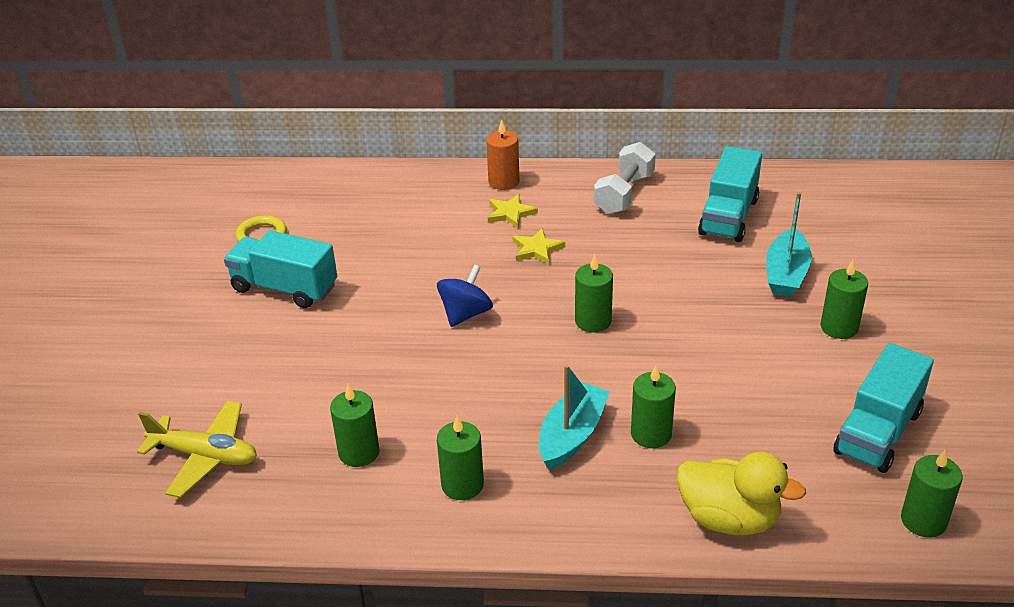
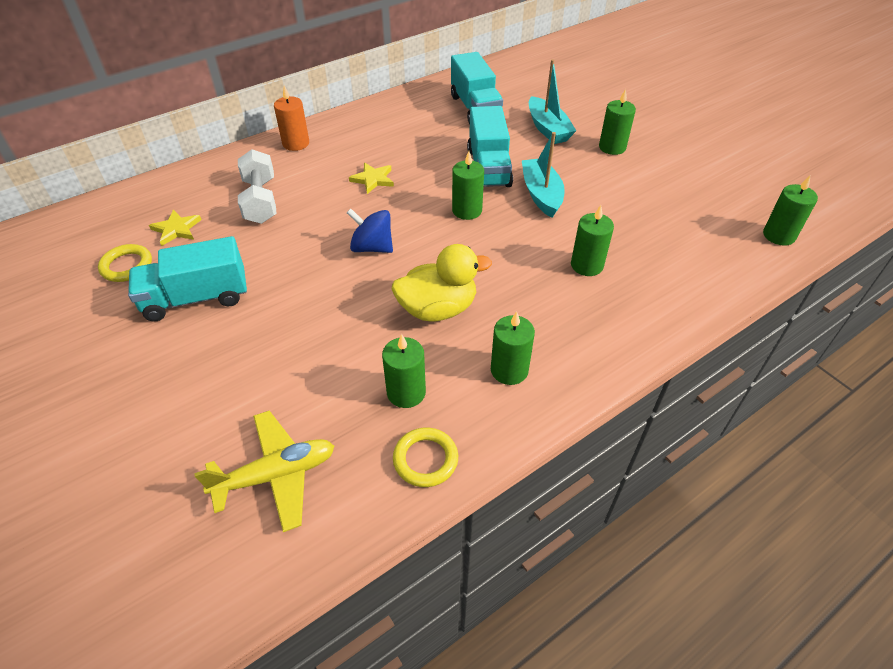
camera: 40 degrees left, 10 degrees up
blue spinning top [437,264,493,327] -> blue spinning top turned 60 degrees counterclockwise [347,209,393,253]
yellow star [488,194,538,228] -> yellow star moved to [149,210,202,246]
turquoise boat [539,364,610,470] -> turquoise boat moved to [522,132,565,218]
white dumbbell [594,142,656,214] -> white dumbbell moved to [238,149,276,224]
yellow duck [677,452,806,535] -> yellow duck moved to [392,244,492,322]
turquoise truck [833,343,934,473] -> turquoise truck moved to [467,106,513,187]
none -> yellow ring [393,428,458,487]

